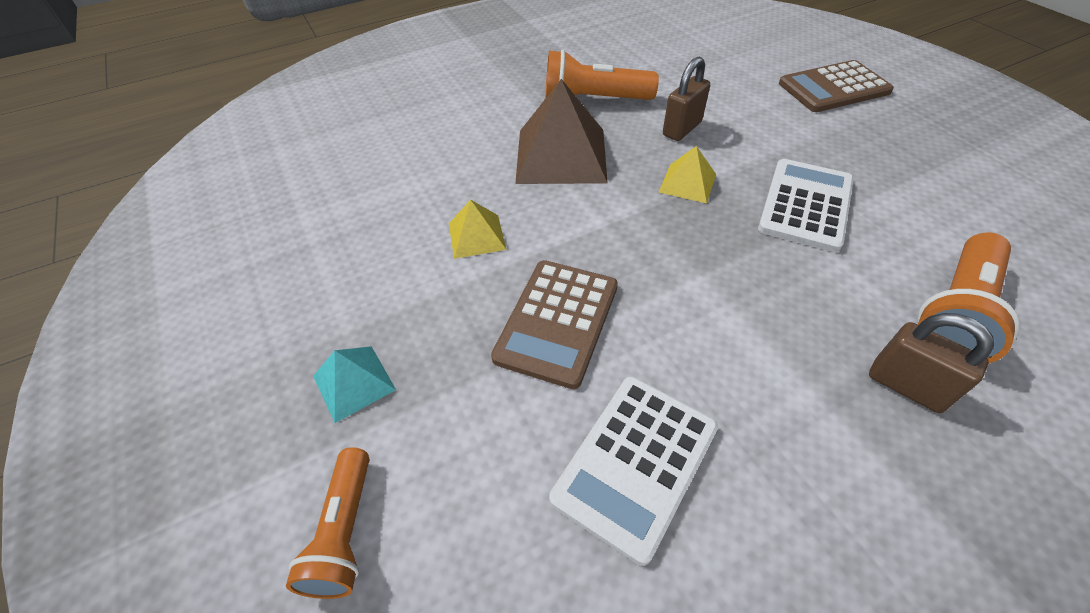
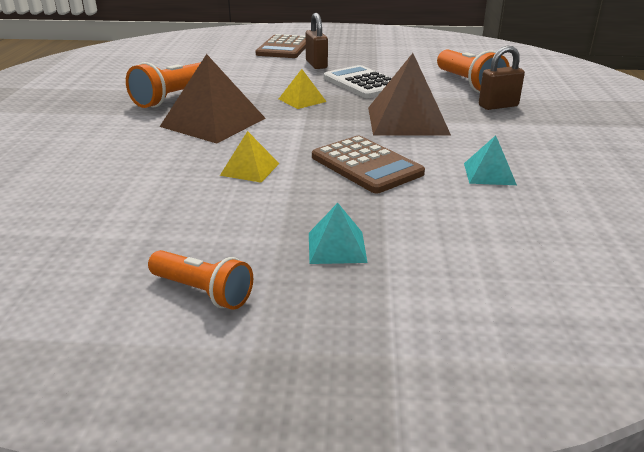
camera: 60 degrees left, 20 degrees down
orange flashlight [286,447,370,599] -> orange flashlight moved to [148,250,253,310]
white calculator [549,377,718,566] -> turquoise pyramid [464,135,517,185]
brown padlock [663,56,710,141] -> brown padlock moved to [306,13,328,69]
none -> brown pyramid [368,53,451,136]

